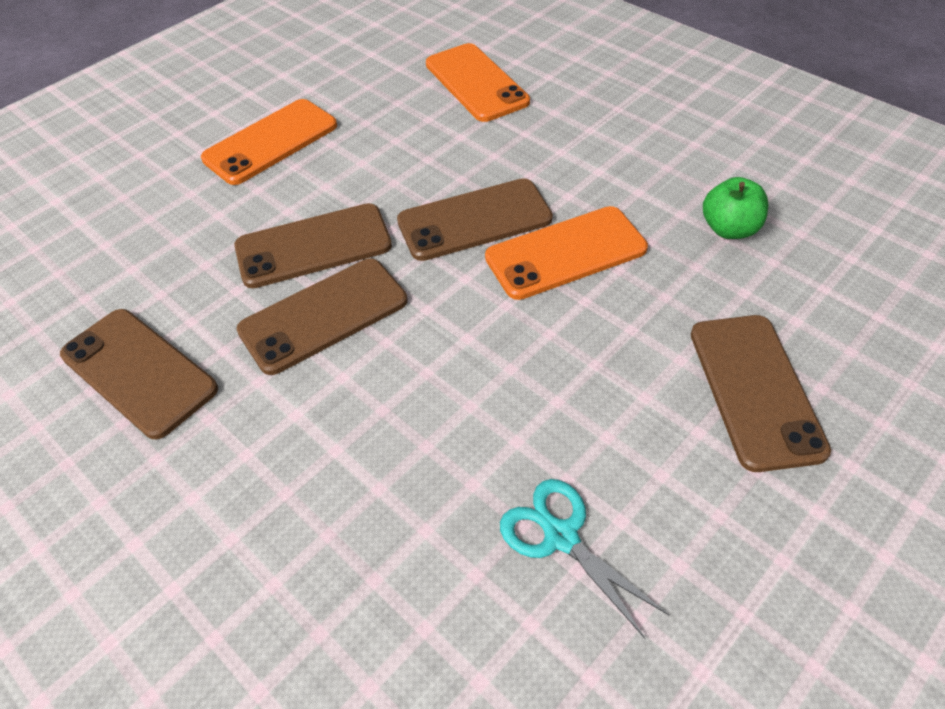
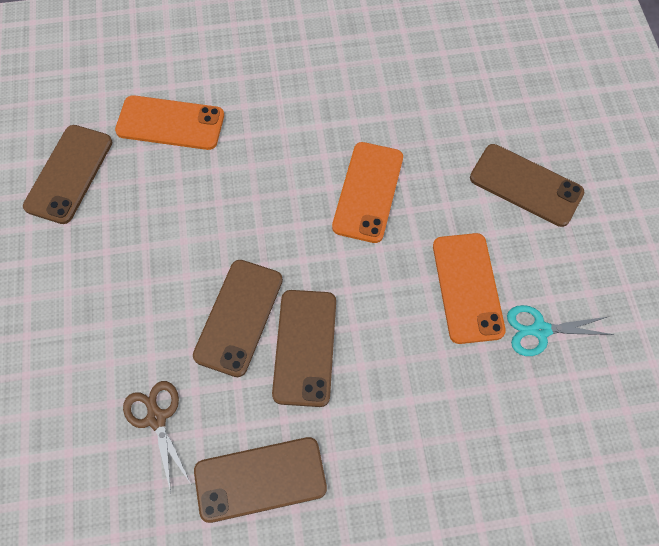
camera: 55 degrees left, 15 degrees up
orange phone [201,99,337,185] -> orange phone moved to [433,233,506,344]
brown phone [397,178,553,261] -> brown phone moved to [23,125,112,224]
green apple [703,177,769,239] -> none
none -> brown scissors [123,381,191,493]

